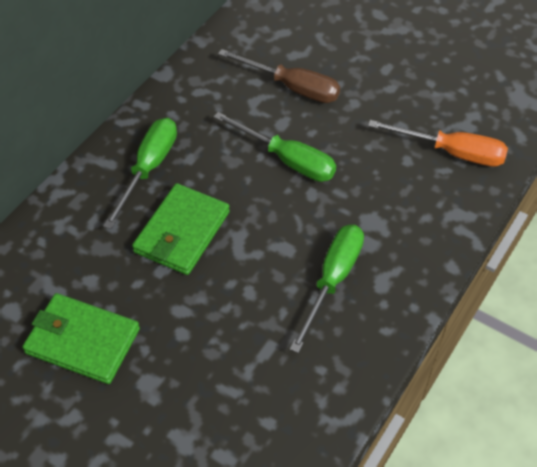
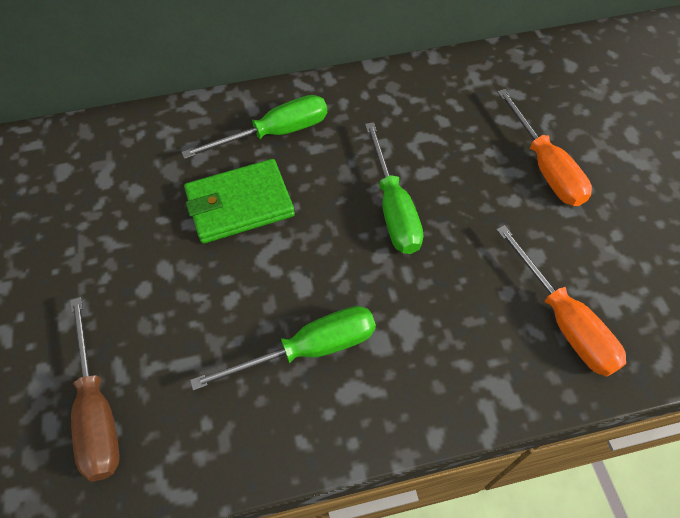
camera: 45 degrees right, 5 degrees up
green wallet [22,293,140,384] -> none
brown screwdriver [218,49,340,103] -> brown screwdriver moved to [70,297,120,482]
none -> orange screwdriver [497,89,592,206]

